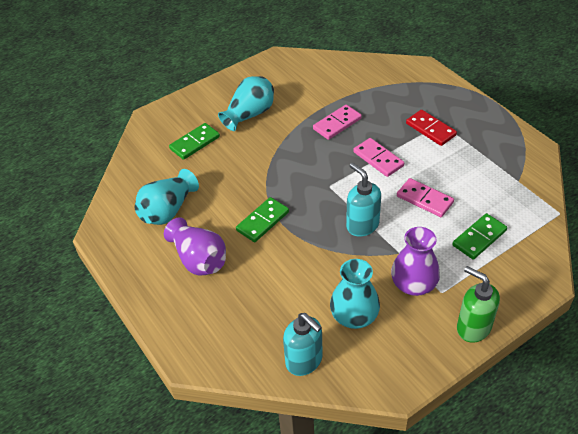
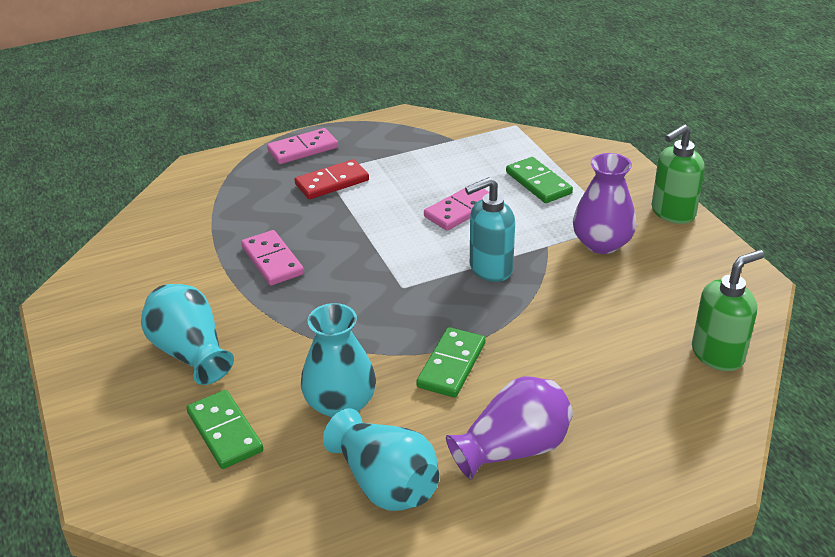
camera: 80 degrees left, 10 degrees down
green domino [236,197,289,242] -> green domino turned 60 degrees clockwise [416,327,485,398]
turquoise soap dispenser [283,313,323,376] -> green soap dispenser [692,250,764,371]
turquoise vase [330,259,380,329] -> turquoise vase moved to [301,303,376,418]
pink domino [353,138,404,177] -> pink domino moved to [267,128,338,164]

